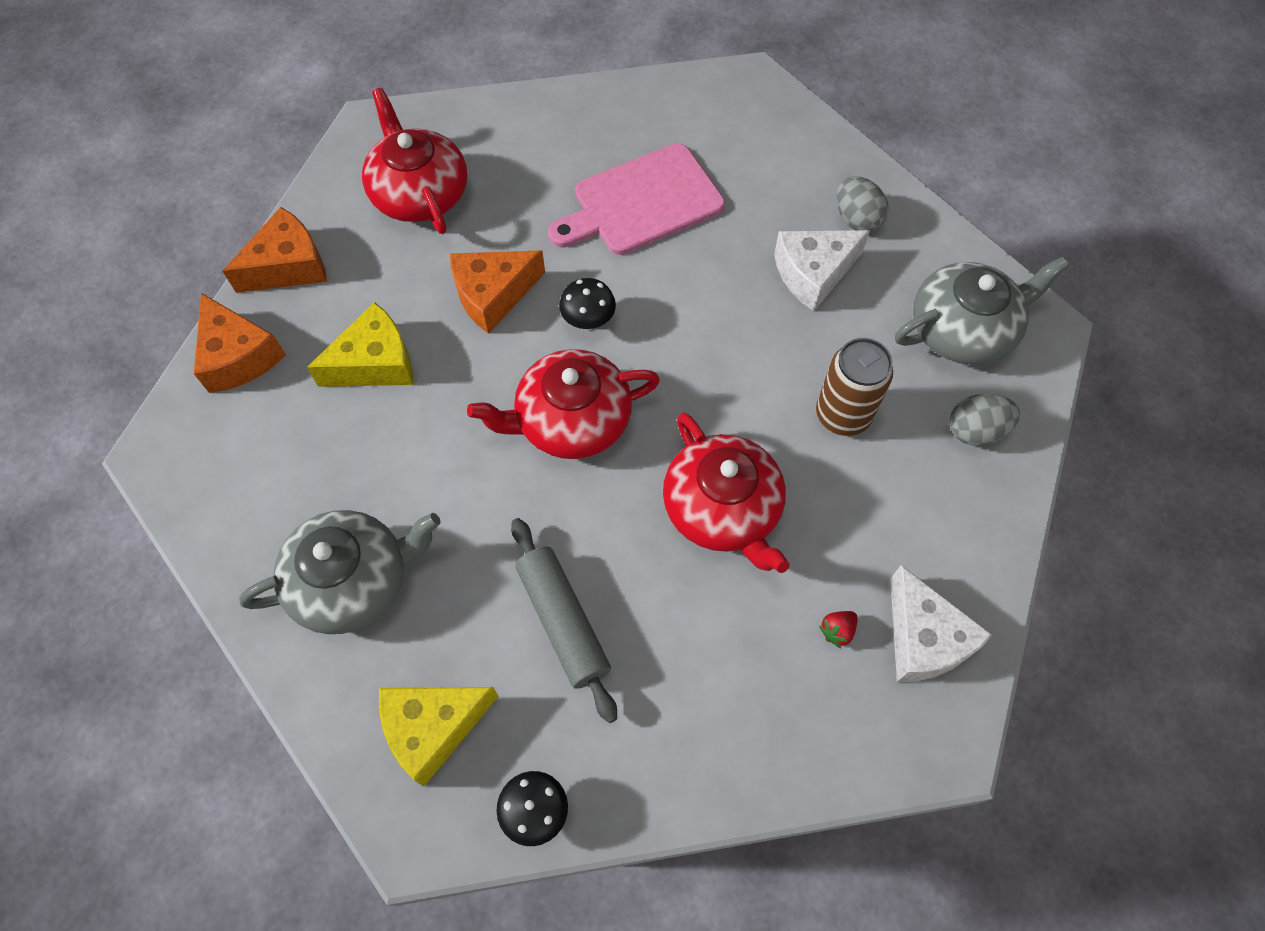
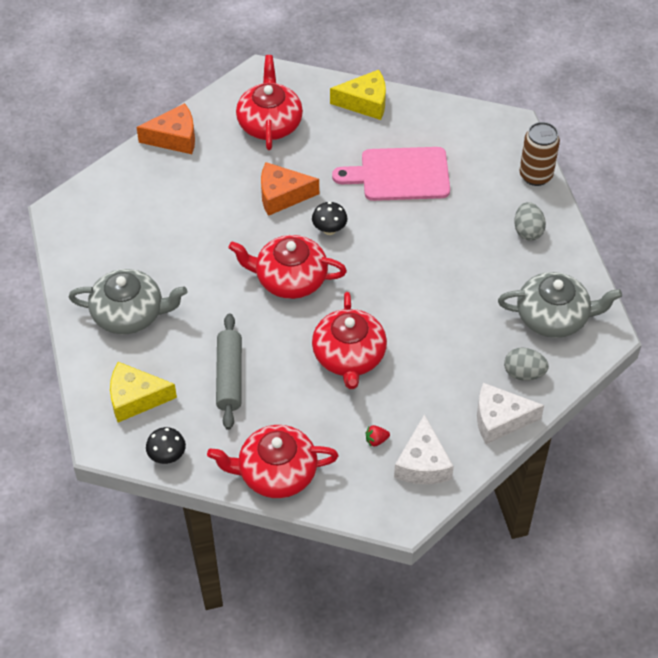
camera: 25 degrees right, 10 degrees down
orange cheese [194,293,286,393] -> none
yellow cheese [307,302,413,387] -> yellow cheese moved to [330,70,386,120]
white cheese [774,230,870,311] -> white cheese moved to [477,383,544,444]
brown can [816,338,893,436] -> brown can moved to [519,122,560,186]
none -> red teapot [207,425,339,498]

